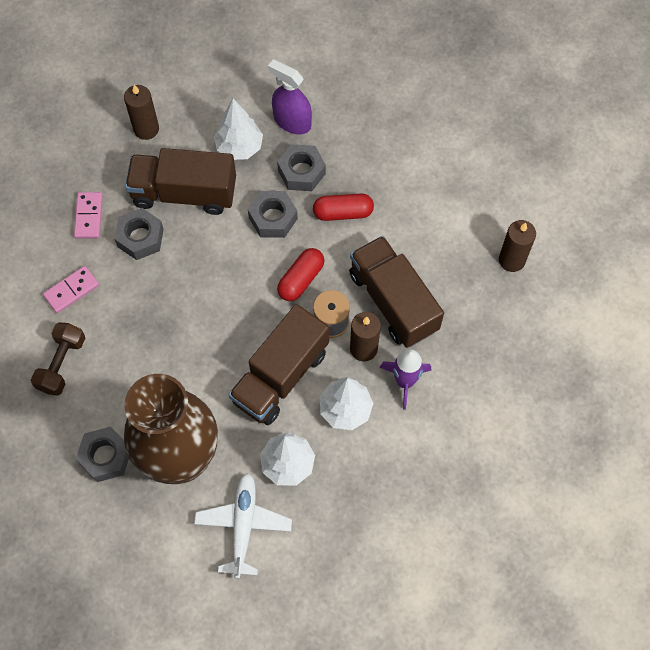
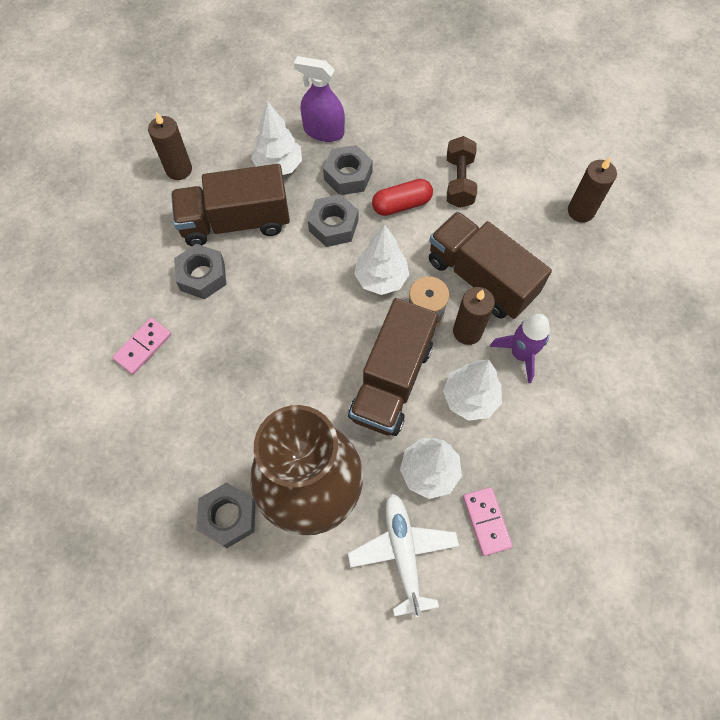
camera: 15 degrees left, 0 degrees up
brown dumbbell [31,322,85,396] -> brown dumbbell moved to [447,136,477,208]
pink domino [74,192,103,239] -> pink domino moved to [463,487,513,556]
red capsule [277,248,324,301] -> white tree [354,225,409,295]

